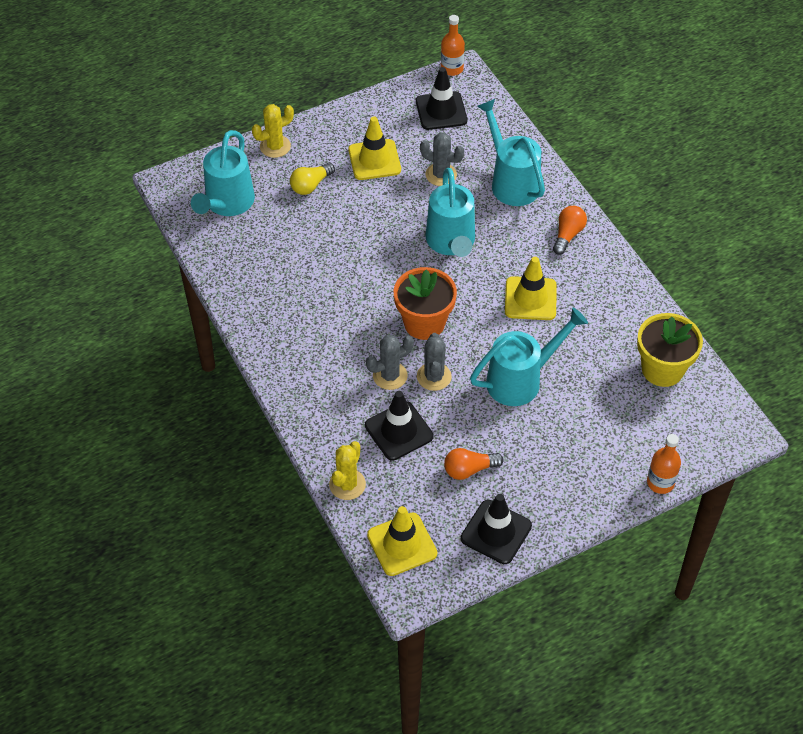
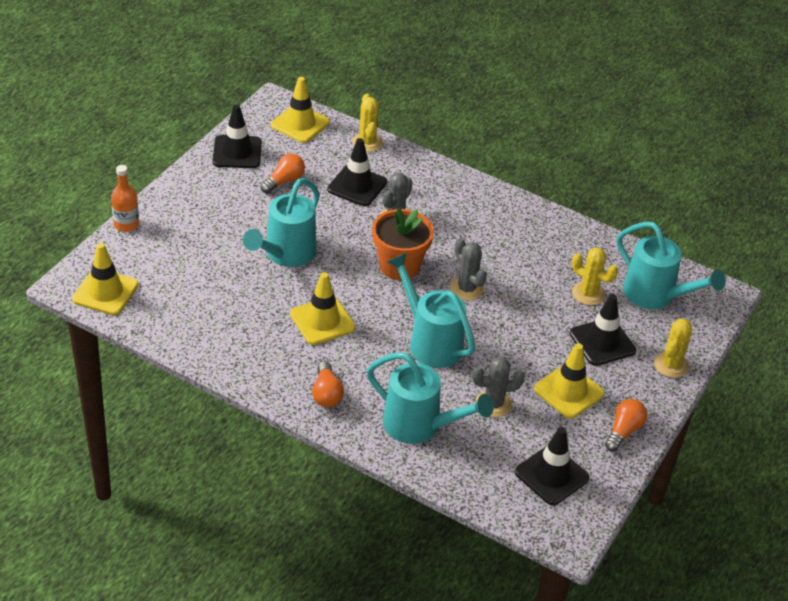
camera: 145 degrees right, 10 degrees down
turquoise watering can [191,130,255,216] -> turquoise watering can turned 150 degrees clockwise [617,222,726,309]
yellow light bulb [290,163,335,195] -> black traffic cone [570,294,636,366]
grey cactus [417,333,452,391] -> grey cactus moved to [450,238,487,300]
orange bottle [441,15,465,76] -> none
yellow flower pot [637,313,703,387] -> none
none -> yellow traffic cone [72,243,139,315]
none -> yellow cactus [572,247,618,305]
none -> orange light bulb [605,399,647,452]

